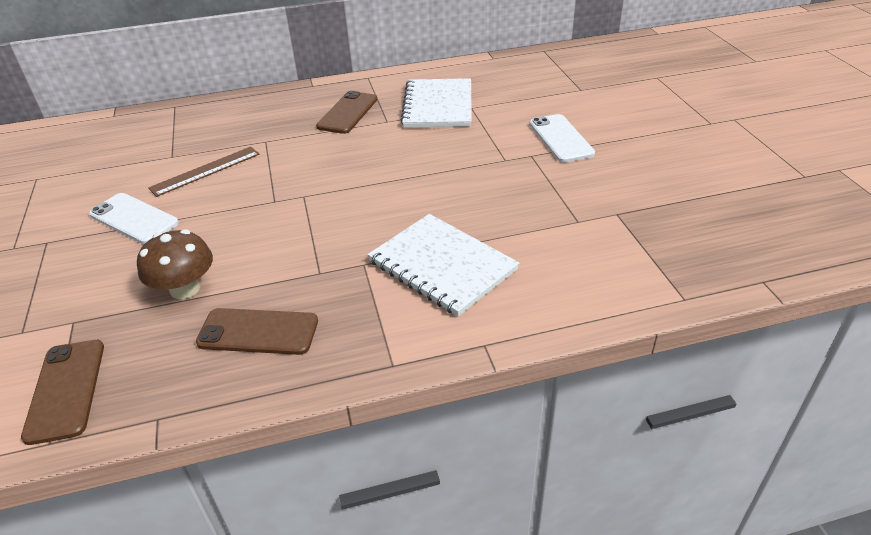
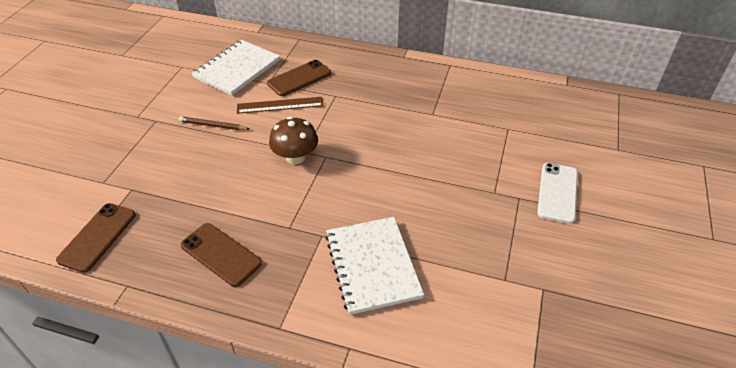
camera: 30 degrees right, 5 degrees up
white phone [89,193,179,244] -> brown pencil [179,116,250,130]
brown mushroom [137,229,213,299] -> brown mushroom moved to [269,117,318,165]
brown phone [316,91,377,134] -> brown phone moved to [267,60,331,96]
white notebook [400,78,472,128] -> white notebook moved to [191,40,280,95]

